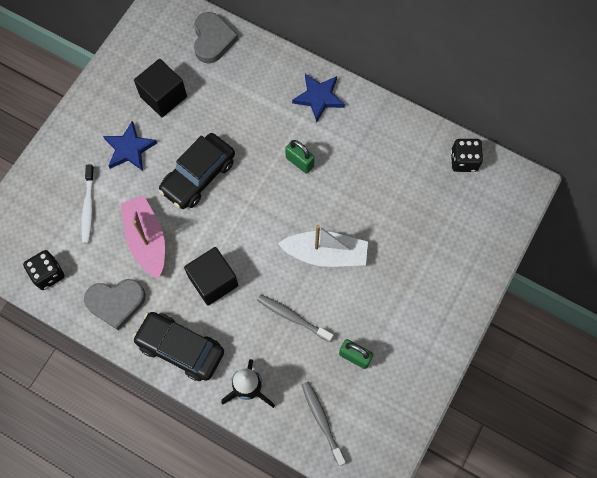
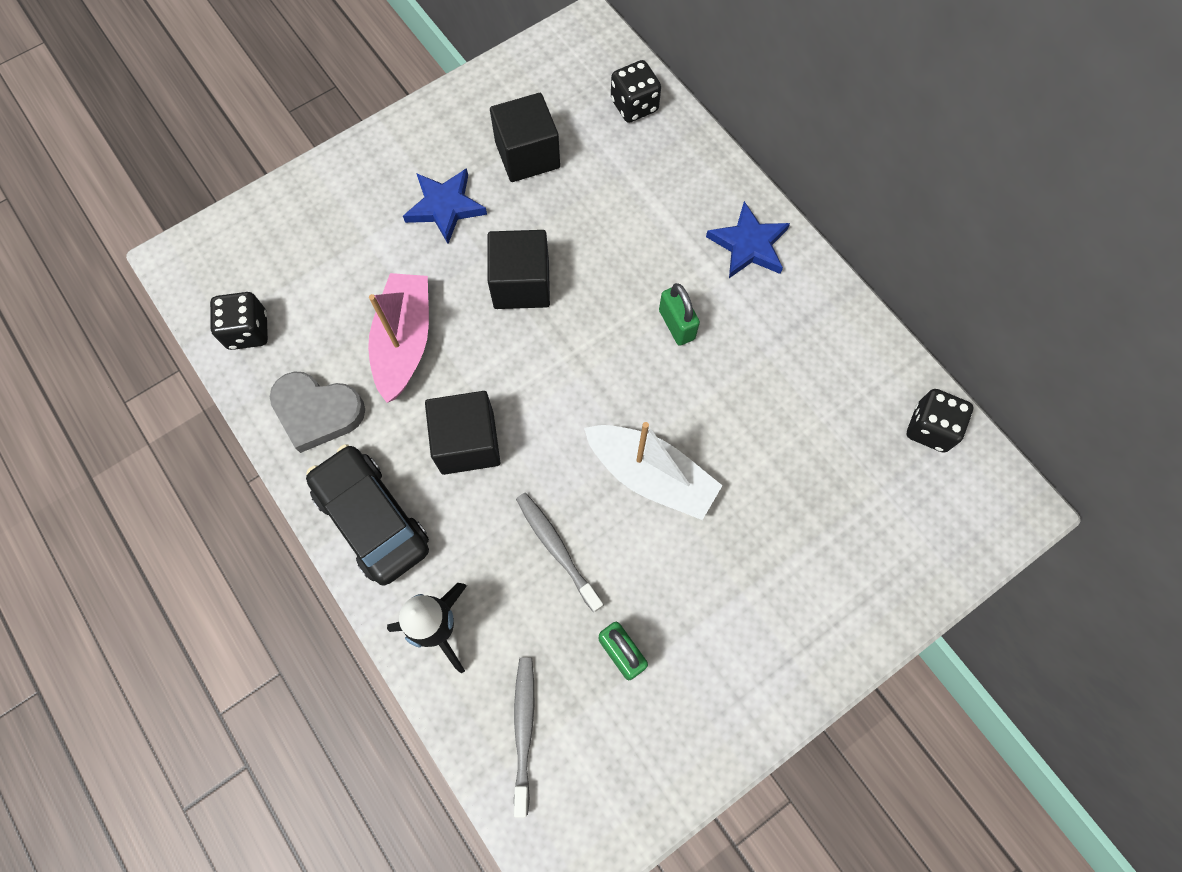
camera: 25 degrees right, 0 degrees up
white toothbrush [81,165,95,244] -> none
black car [158,133,235,209] -> black cube [488,230,550,309]
grey heart [194,12,238,63] -> black dice [611,60,661,123]

